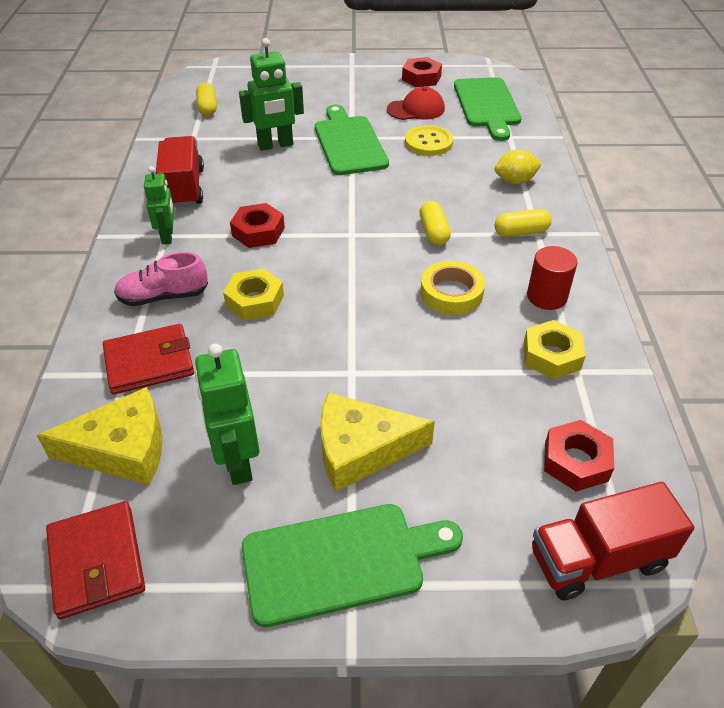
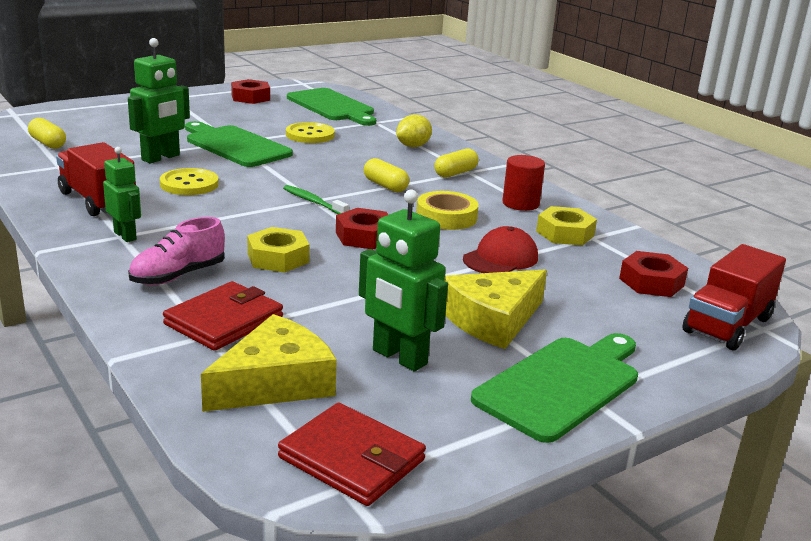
camera: 35 degrees left, 20 degrees down
red nut [230,203,285,248] -> red nut moved to [336,208,389,250]
red cap [387,87,445,120] -> red cap moved to [463,226,538,273]
none -> yellow button [160,168,219,195]
none -> green toothbrush [283,185,349,214]

